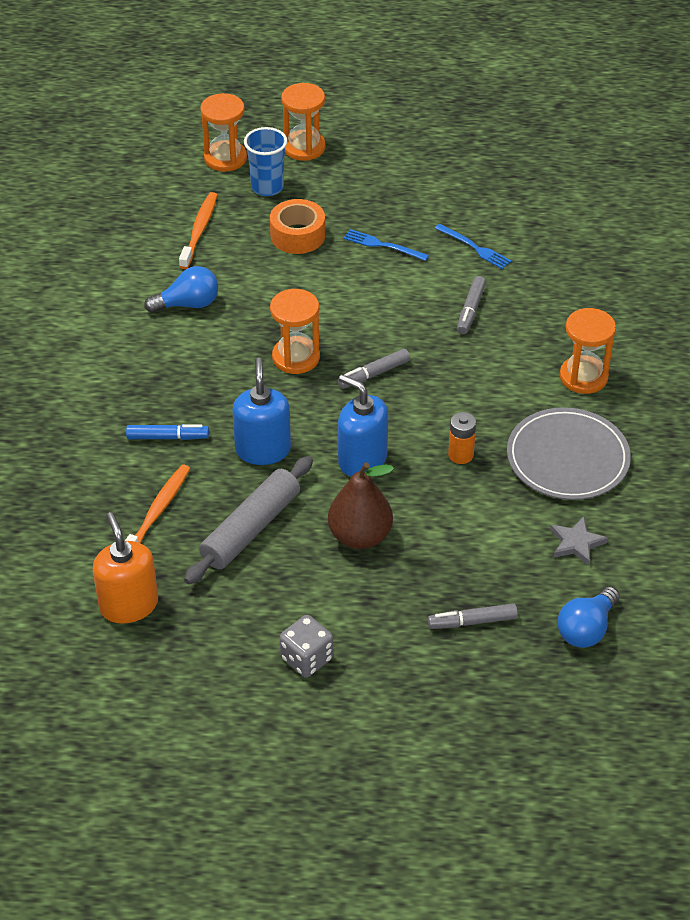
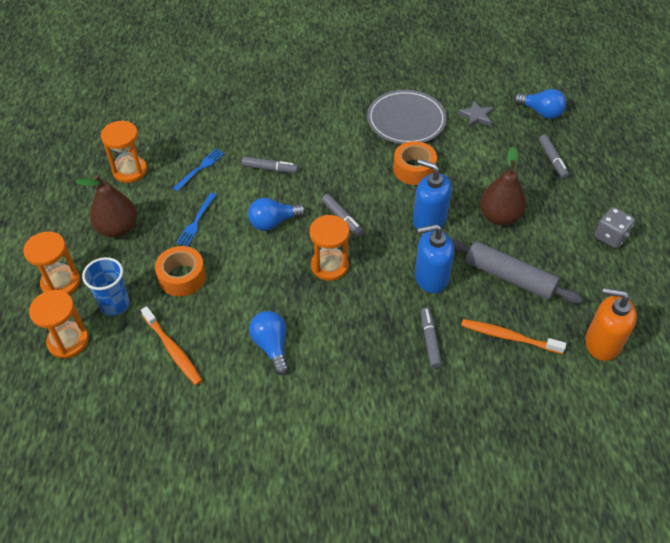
camera: 95 degrees left, 5 degrees up
orange soap dispenser [93,512,158,624] -> orange soap dispenser turned 45 degrees clockwise [585,288,637,361]
blue marker [126,424,209,440] -> grey marker [421,307,442,368]
orange toothbrush [179,192,217,269] -> orange toothbrush turned 135 degrees counterclockwise [141,306,203,385]
blue soap dispenser [338,374,388,477] -> blue soap dispenser turned 90 degrees clockwise [413,159,452,229]
orange battery [448,412,476,464] -> orange tape [393,141,437,185]
orange hourglass [560,308,616,394] -> orange hourglass moved to [101,120,147,183]
none -> brown pear [76,175,137,238]
none -> blue light bulb [248,198,306,231]

